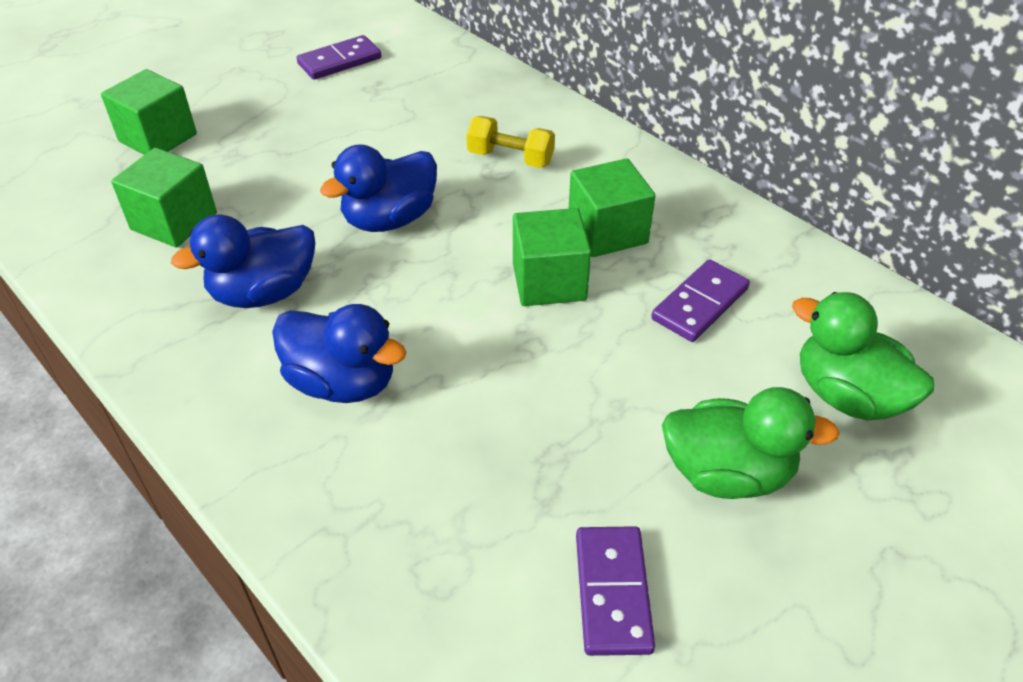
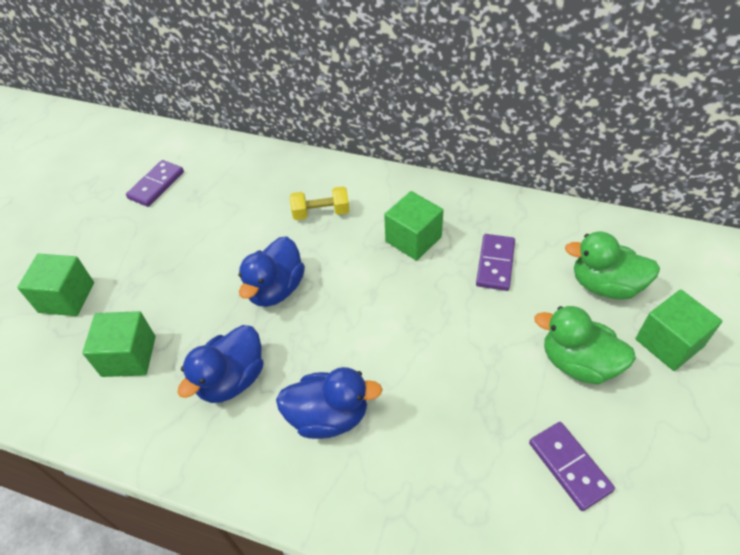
camera: 25 degrees left, 5 degrees up
green cube [513,208,591,306] -> green cube moved to [636,290,722,371]
green duck [662,387,840,499] -> green duck turned 135 degrees counterclockwise [534,306,636,385]

